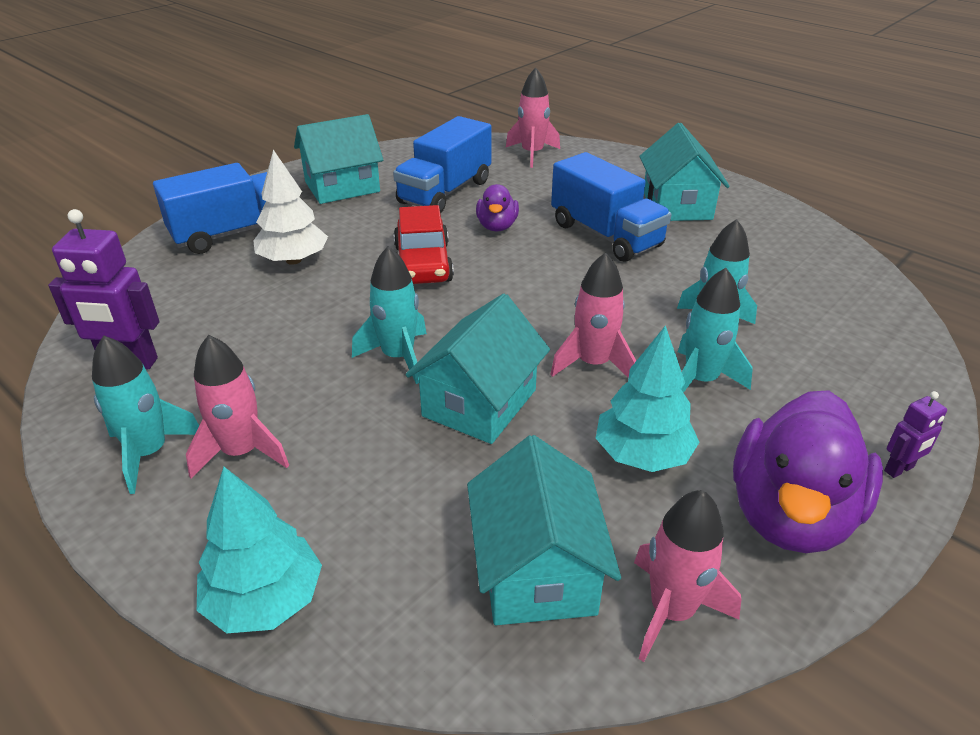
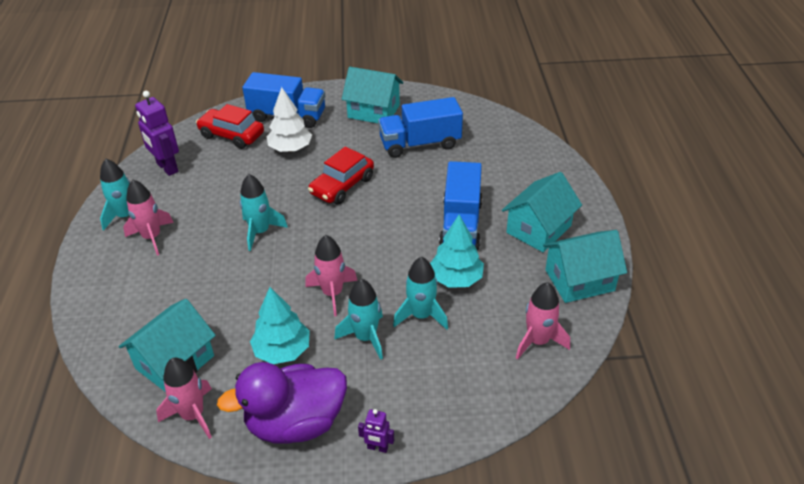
camera: 45 degrees right, 5 degrees up
turquoise tree [197,467,322,633] -> turquoise tree moved to [430,215,484,288]
turquoise house [406,294,550,444] -> turquoise house moved to [543,230,627,303]
purple duck [476,184,519,231] -> none
pink rocket [506,67,560,168] -> pink rocket moved to [516,282,570,360]
none -> red car [196,104,264,149]

